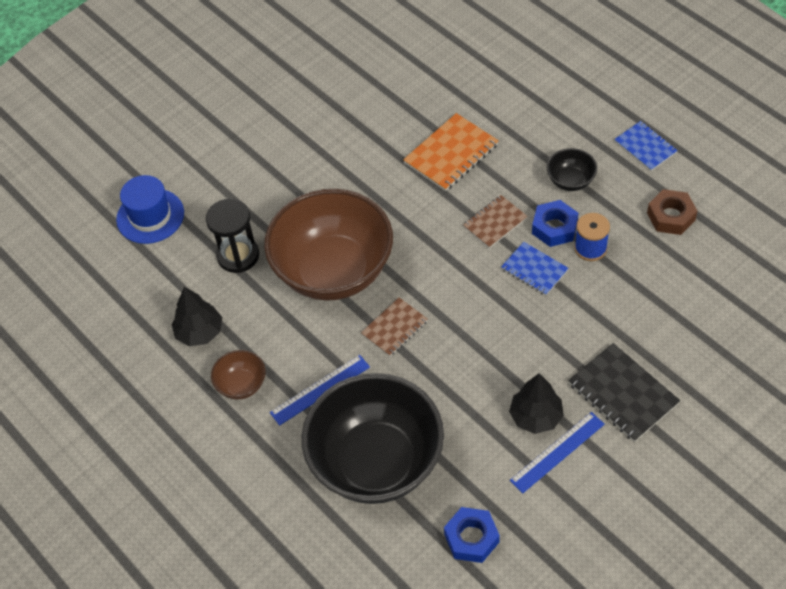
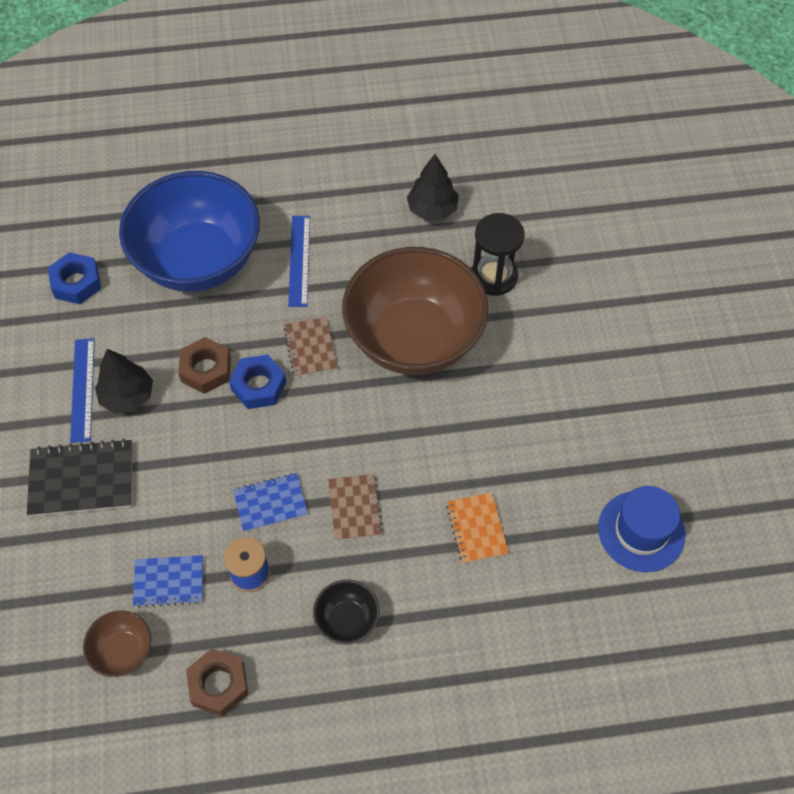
camera: 120 degrees right, 5 degrees up
blue hat [116,175,184,244] -> blue hat moved to [598,486,686,572]
brown bowl [211,350,266,399] -> brown bowl moved to [83,611,151,677]
black bowl [302,373,444,504] -> blue bowl [119,171,260,292]
orange notebook [403,113,499,191] -> orange notebook [446,493,509,564], size x0.64
blue nut [532,200,578,247] -> blue nut moved to [229,355,286,409]
blue notebook [614,121,678,171] -> blue notebook moved to [133,555,203,608]
none -> brown nut [178,337,231,394]

